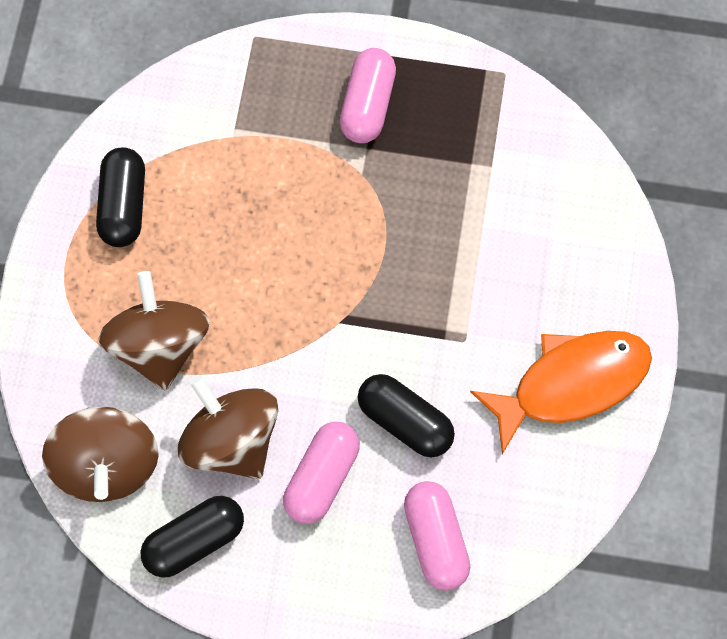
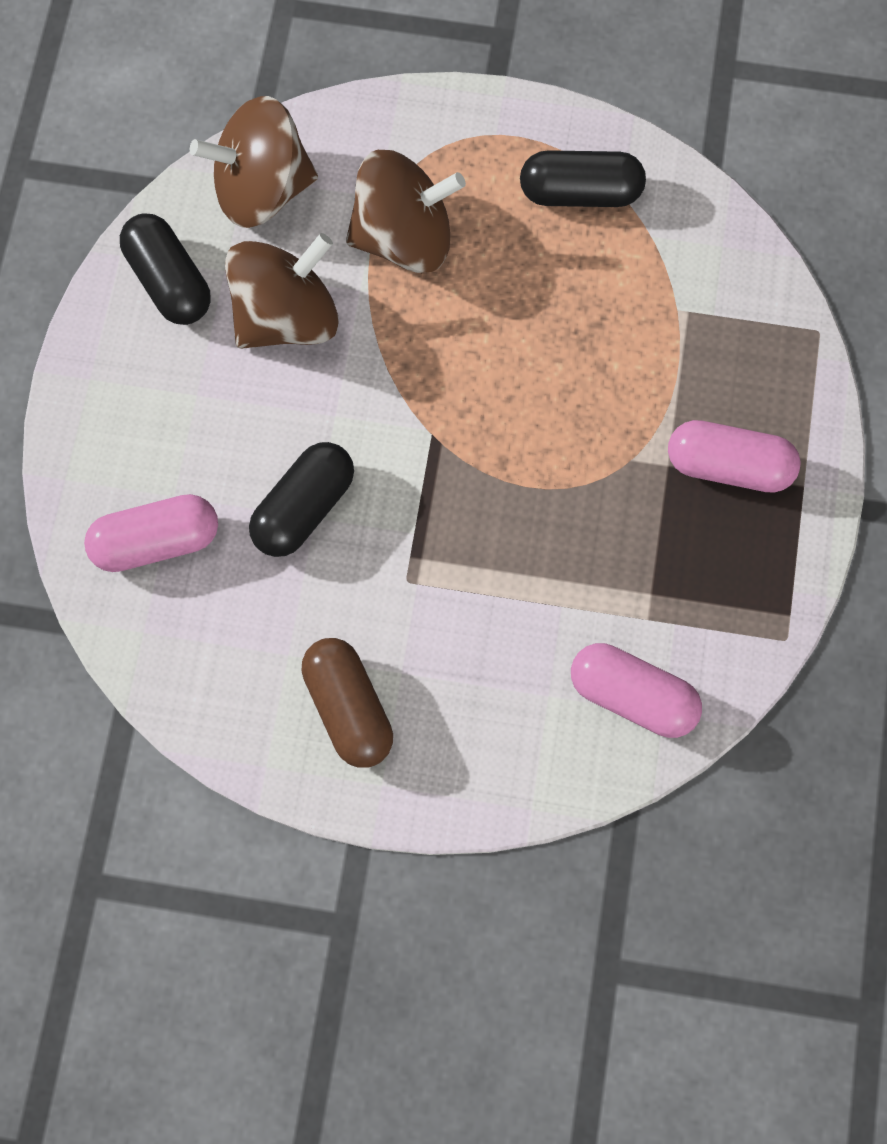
camera: 90 degrees right, 0 degrees up
pink capsule [283,422,360,524] -> pink capsule moved to [571,643,702,738]
orange fish [470,331,652,454] -> brown capsule [301,638,393,768]

